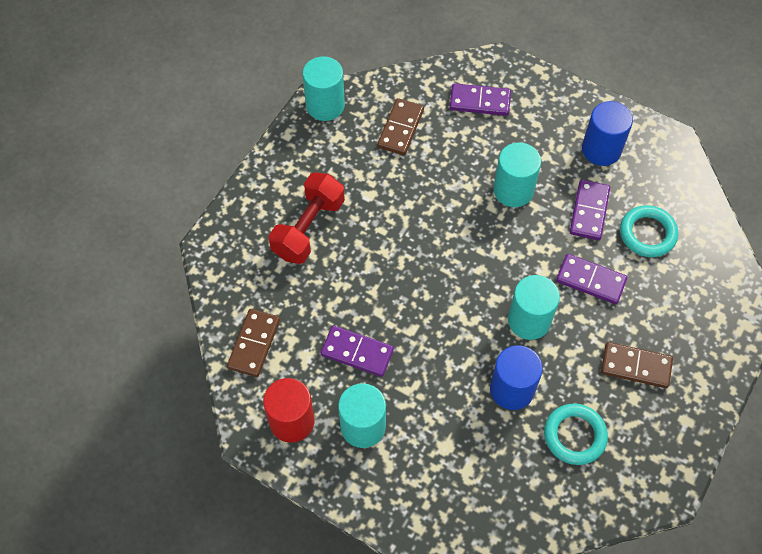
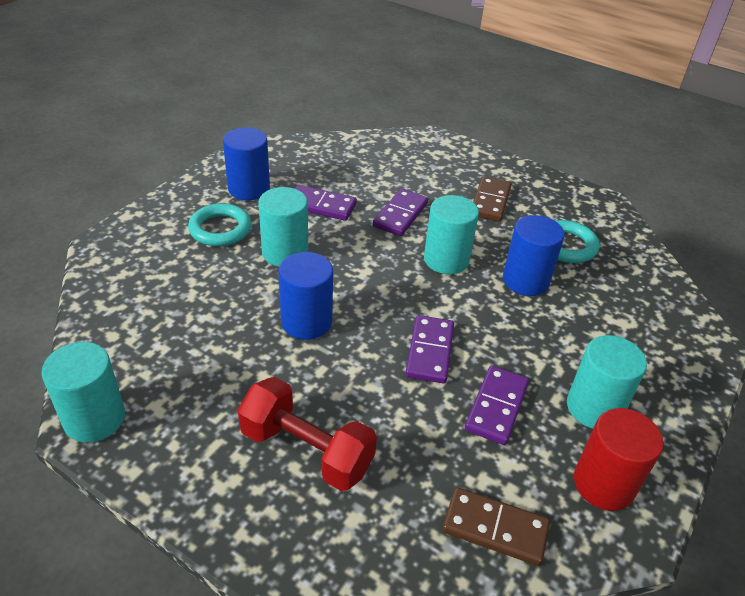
camera: 90 degrees left, 20 degrees down
brown domino [377,98,424,155] -> none
purple domino [450,83,511,116] -> purple domino moved to [405,315,454,384]
turquoise ring [620,205,678,257] -> turquoise ring moved to [188,203,252,246]
none -> blue cylinder [278,252,333,340]

